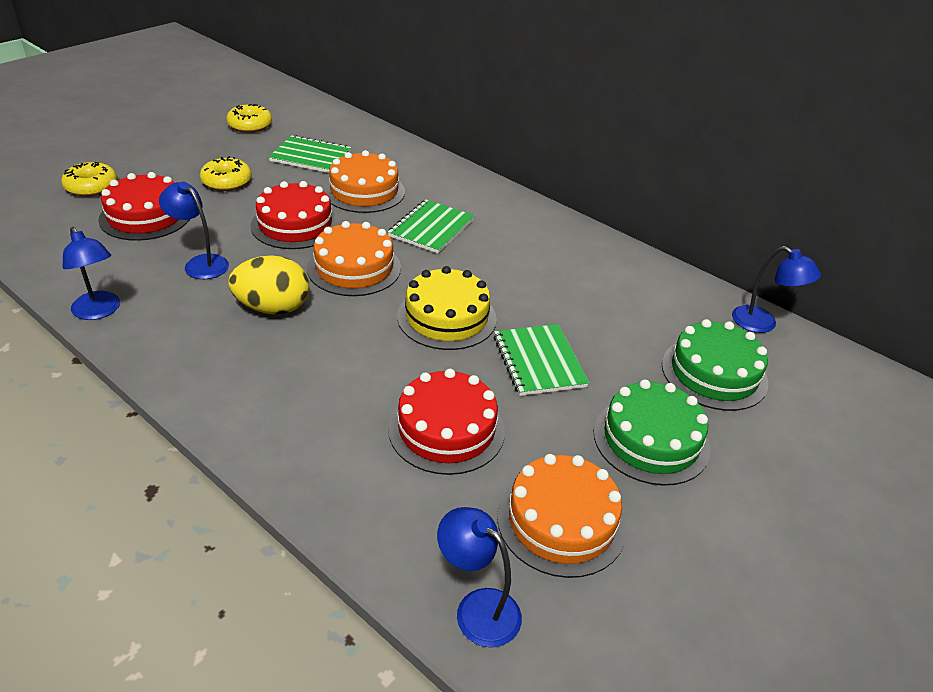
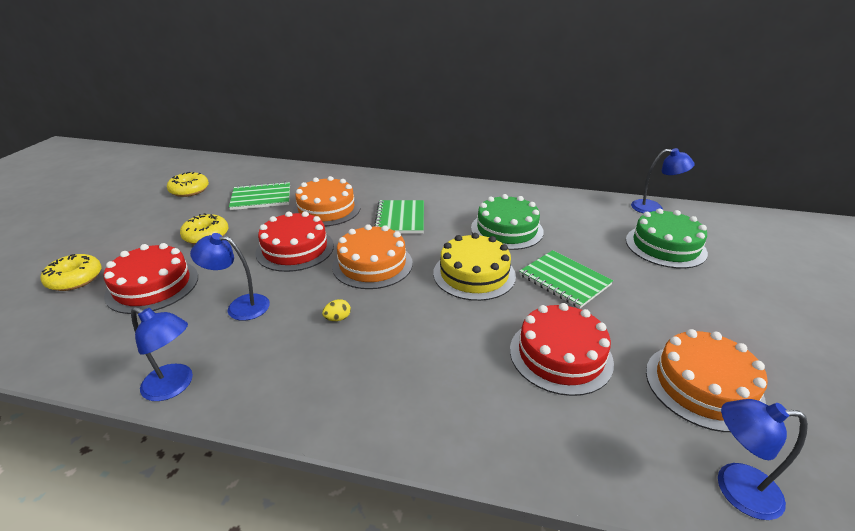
camera: 25 degrees left, 5 degrees down
yellow egg [228,255,309,315] -> yellow egg [322,299,351,321], size x0.40
green cake [594,380,710,486] -> green cake moved to [471,194,544,250]

